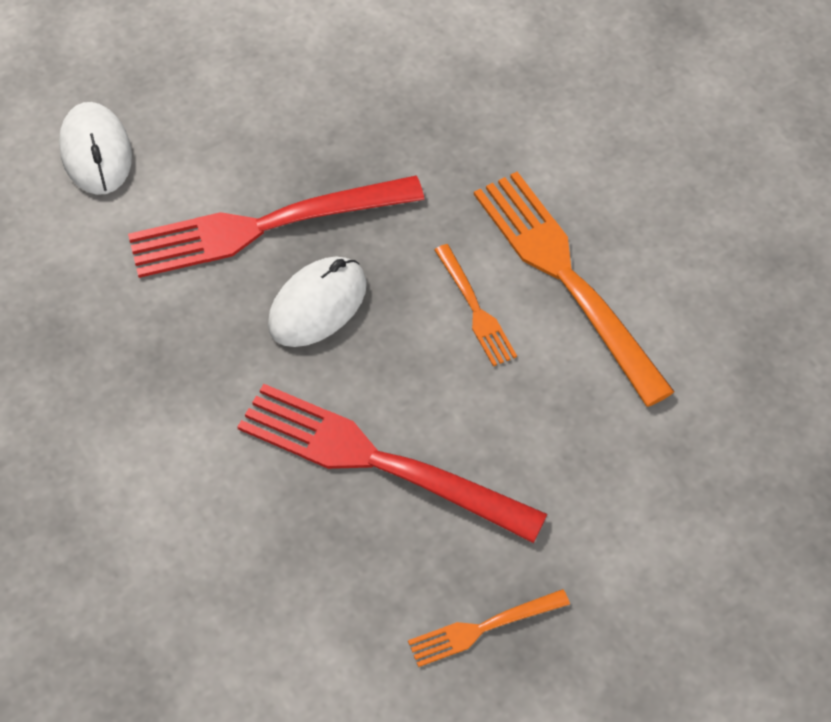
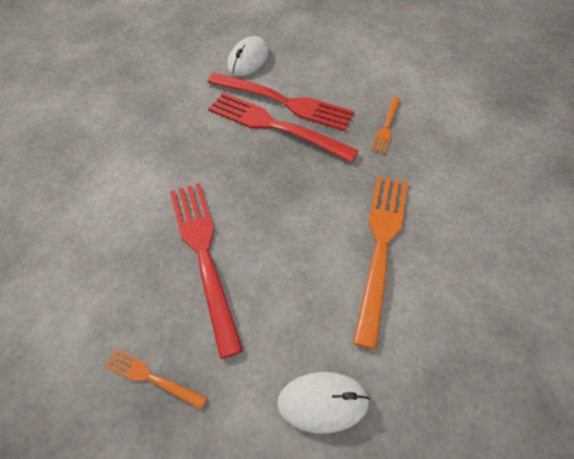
camera: 45 degrees right, 0 degrees up
white mouse [268,257,367,347] -> white mouse moved to [277,372,370,434]
orange fork [434,244,517,366] -> orange fork moved to [371,97,400,154]
none -> red fork [207,73,354,131]

